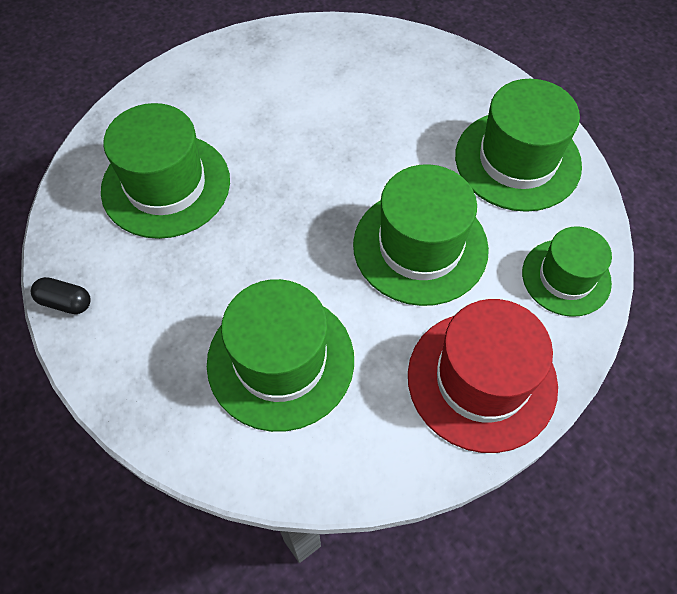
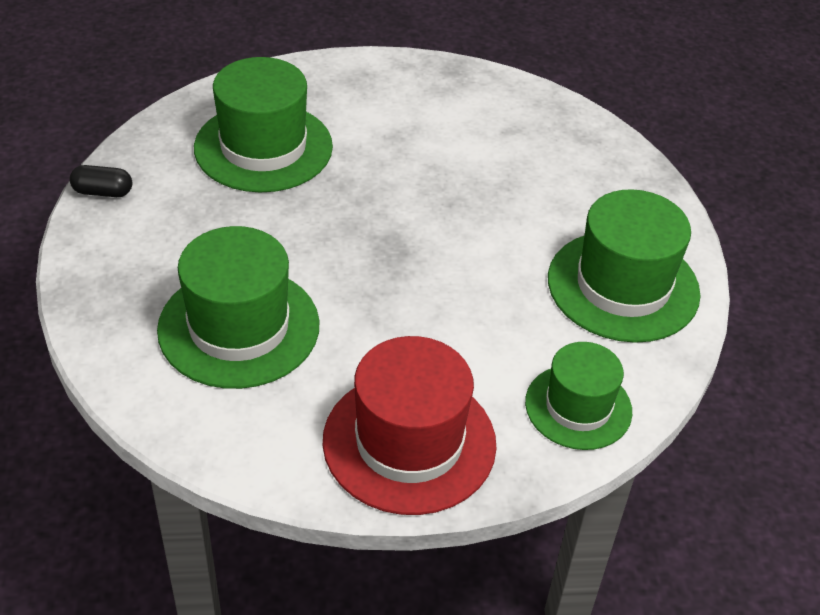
camera: 30 degrees right, 15 degrees down
black capsule [31,277,91,314] -> black capsule turned 45 degrees counterclockwise [69,165,132,197]
green hat [353,164,489,306] -> none

